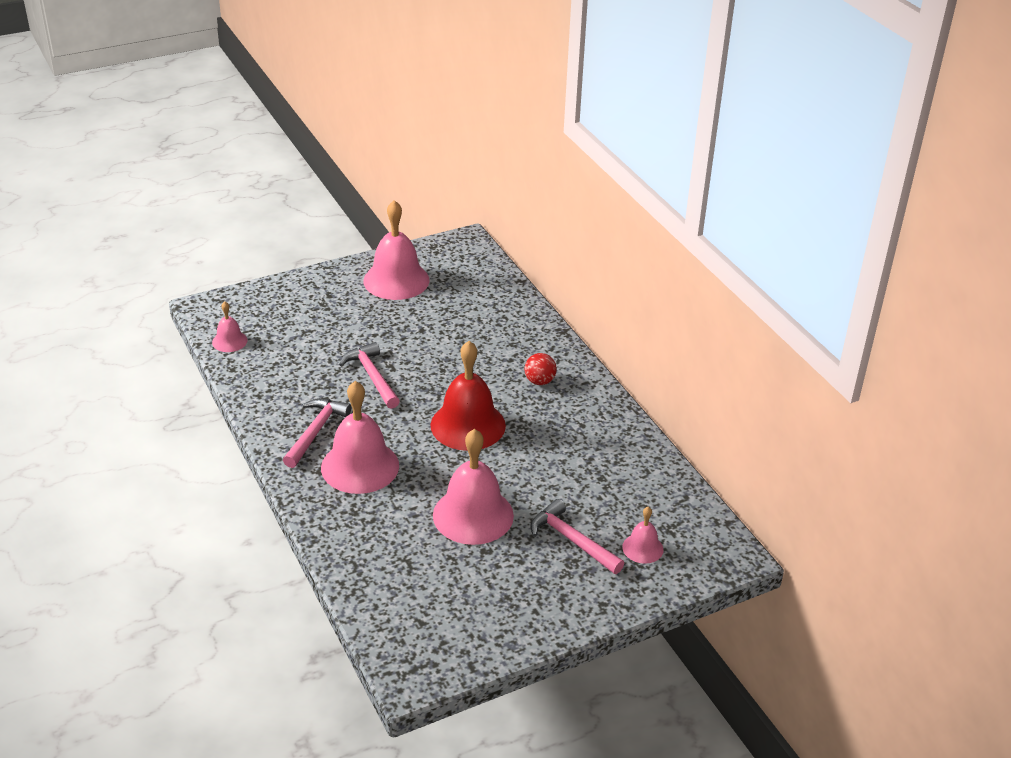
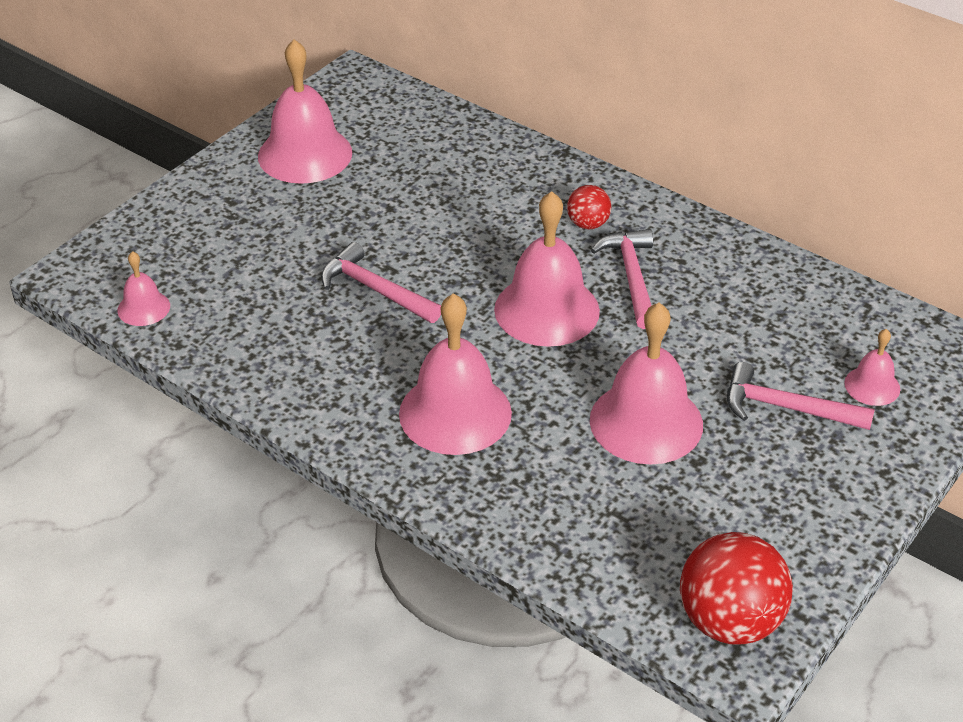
camera: 25 degrees left, 5 degrees up
pink hammer [283,398,351,468] -> pink hammer moved to [591,229,653,329]
red bell [430,341,506,451] -> pink bell [494,191,600,347]
none -> red ball [680,532,793,644]

